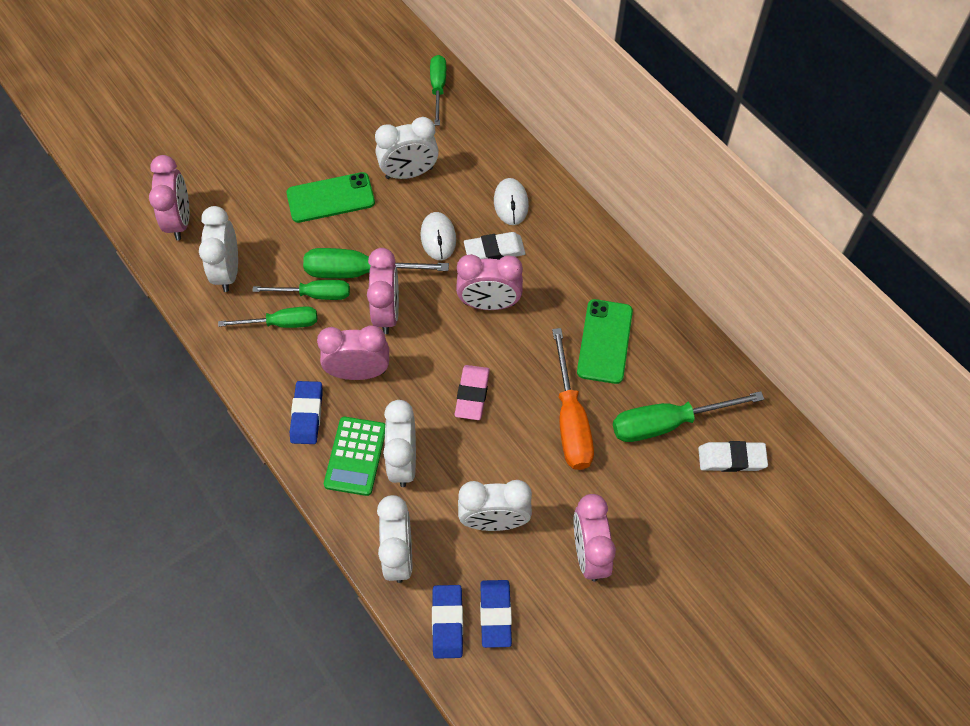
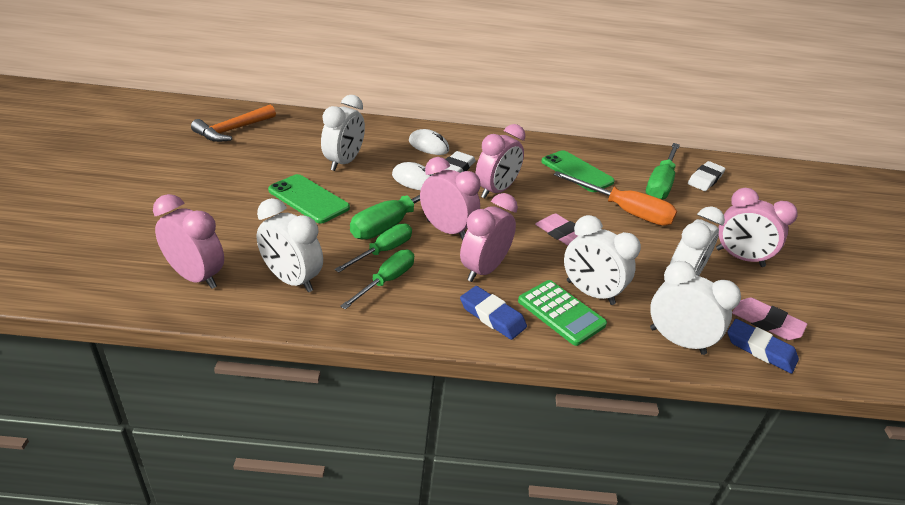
camera: 55 degrees left, 25 degrees down
green phone [287,172,375,223] -> green phone turned 75 degrees counterclockwise [268,174,350,224]
green screwdriver [430,55,446,125] -> none
blue eraser [480,580,512,648] -> pink eraser [732,298,808,340]
none -> orange hammer [191,105,276,142]

